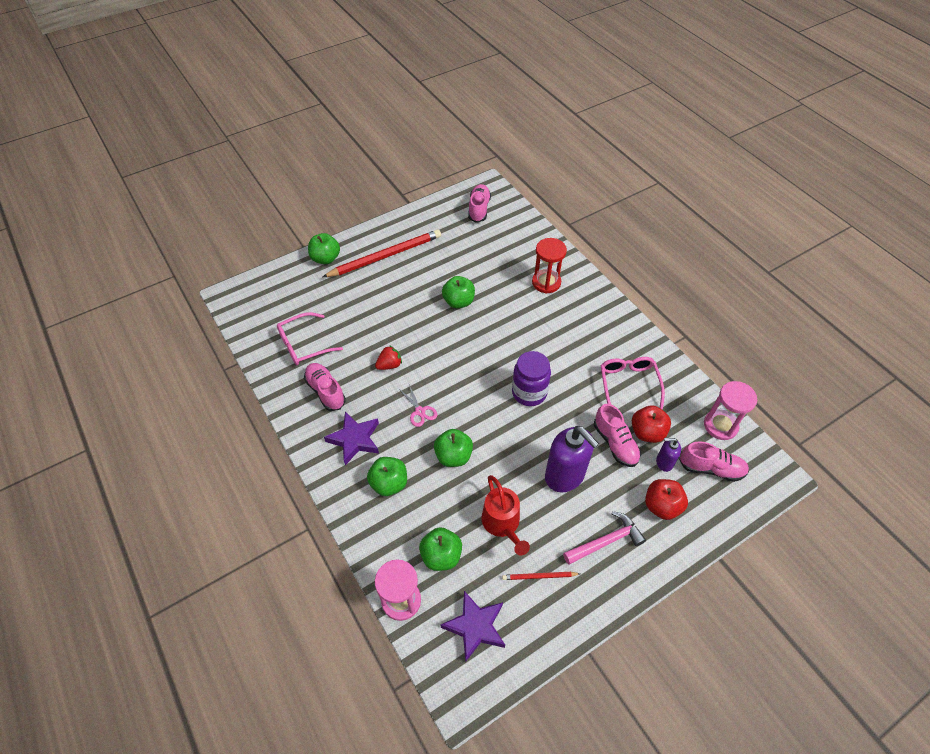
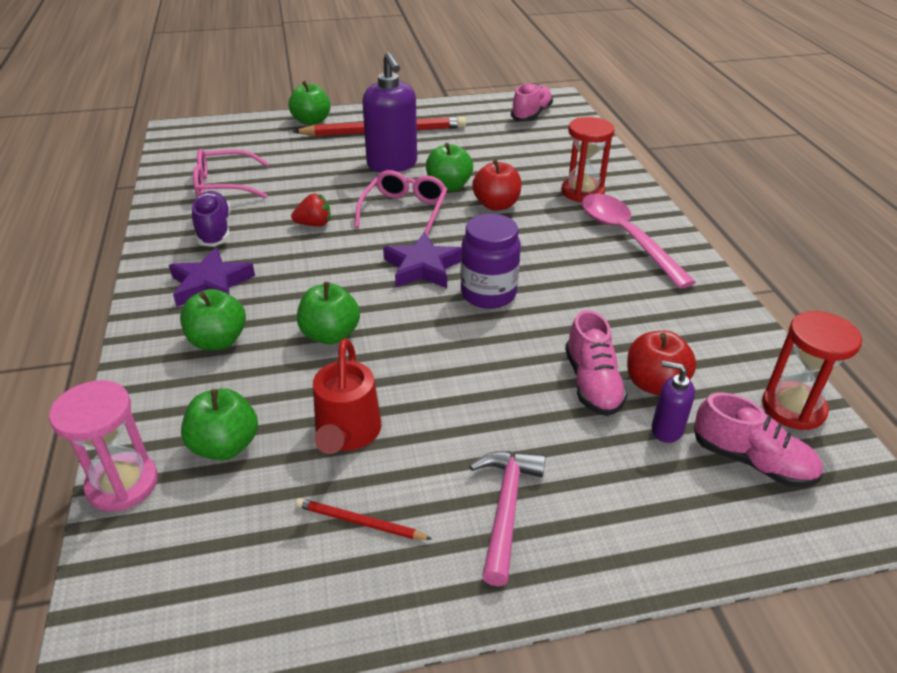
camera: 20 degrees right, 15 degrees down
pink shoe [304,363,346,411] -> purple shoe [192,191,230,247]
pink scissors [399,385,438,427] -> none
purple star [441,591,505,662] -> purple star moved to [383,232,462,288]
purple soap dispenser [545,426,599,492] -> purple soap dispenser moved to [362,52,417,172]
pink hammer [563,511,646,565] -> pink hammer turned 75 degrees counterclockwise [469,451,546,587]
pink glasses [601,357,665,409] -> pink glasses moved to [354,170,447,235]
red apple [645,479,688,520] -> red apple moved to [472,159,522,211]
pink hourglass [704,381,757,440] -> red hourglass [762,311,862,430]
none -> pink spoon [582,194,696,289]

